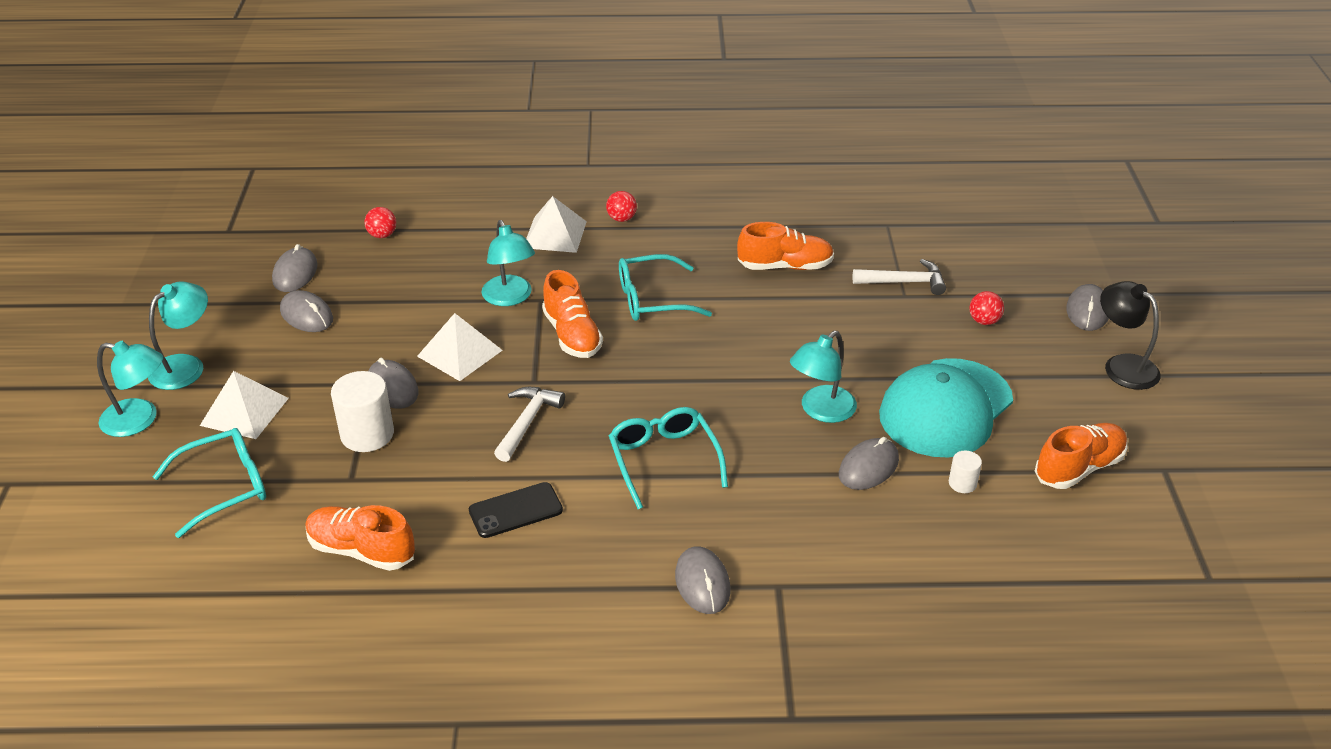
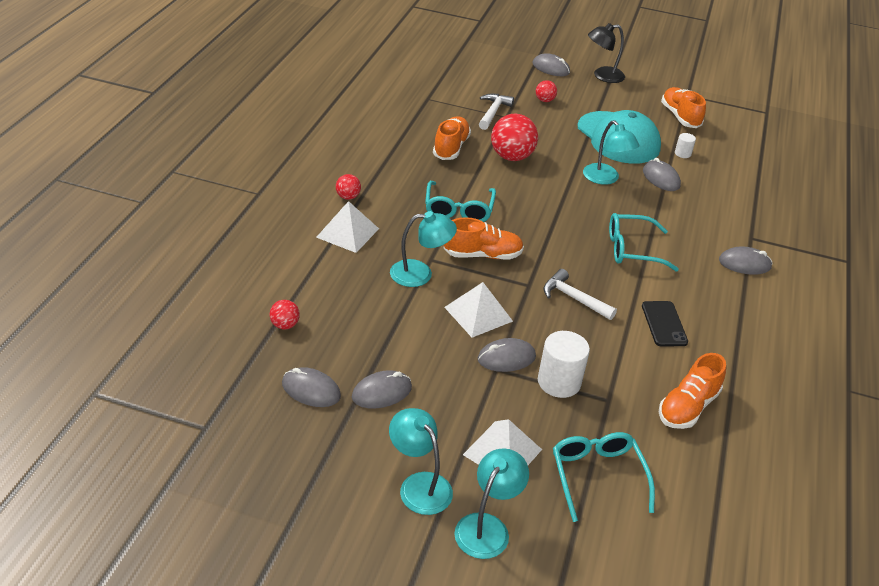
camera: 75 degrees left, 0 degrees up
none -> red ball [491,114,538,161]

